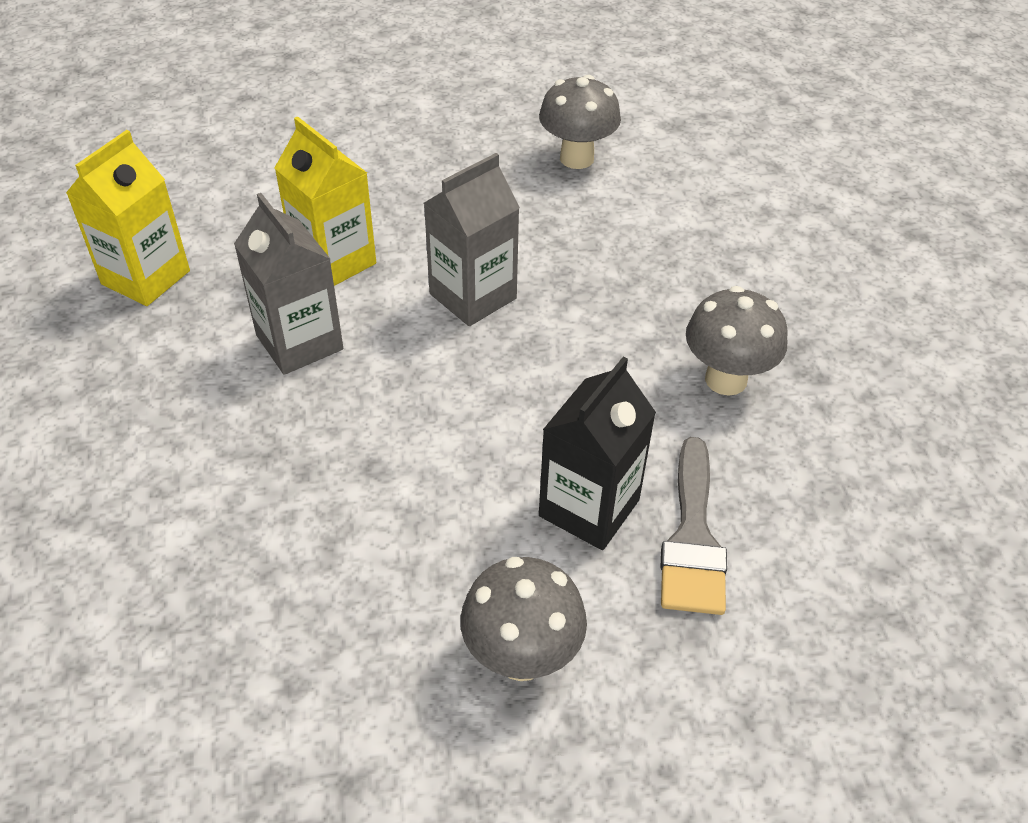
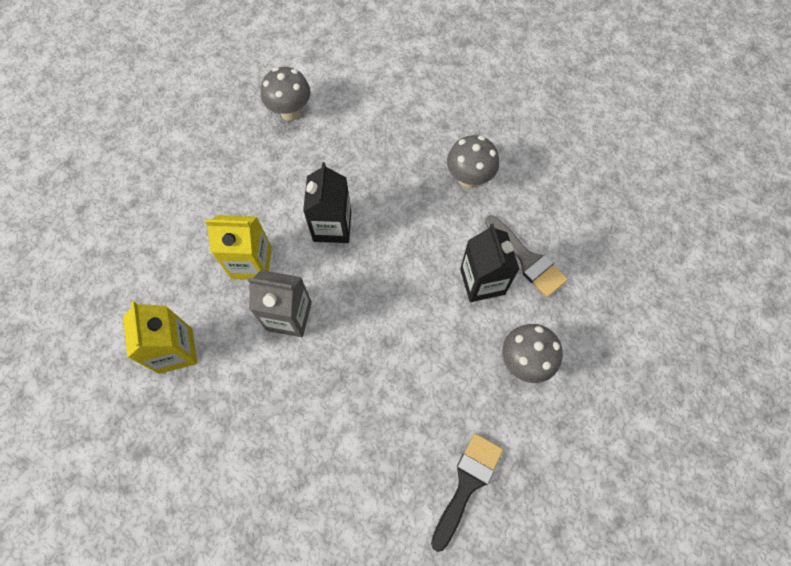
camera: 45 degrees left, 20 degrees up
grey carton [424,153,520,326] -> black carton [303,162,351,243]
none -> black brush [431,433,503,552]

